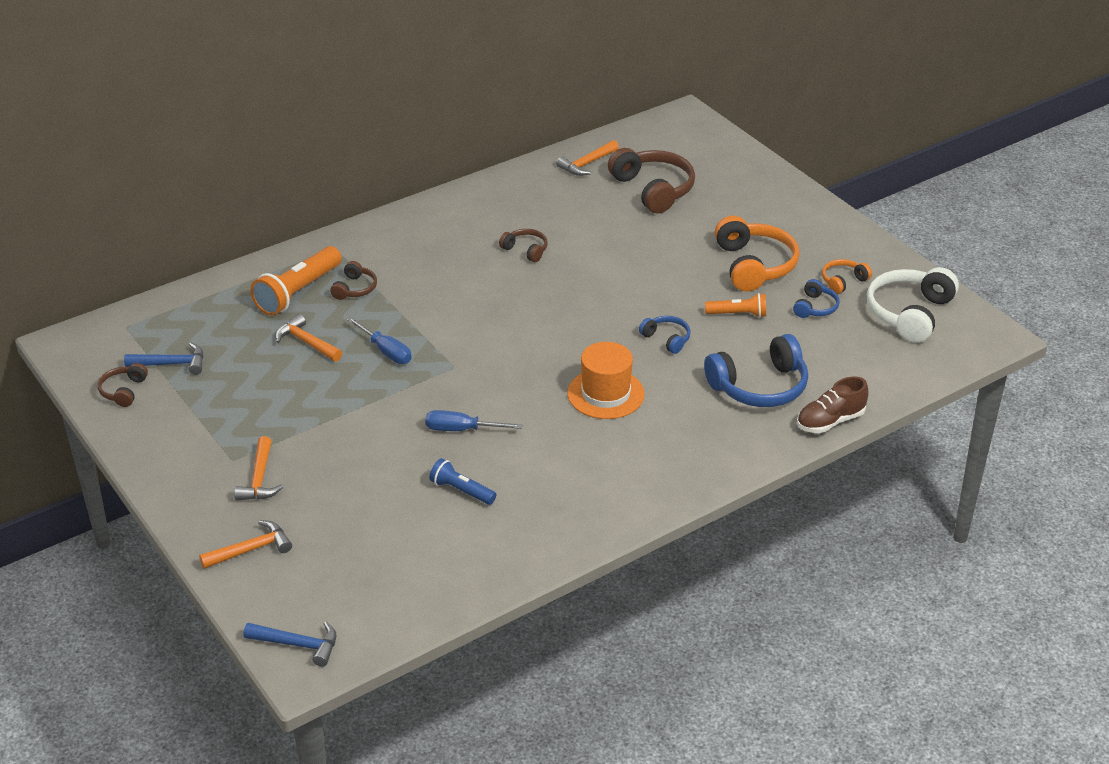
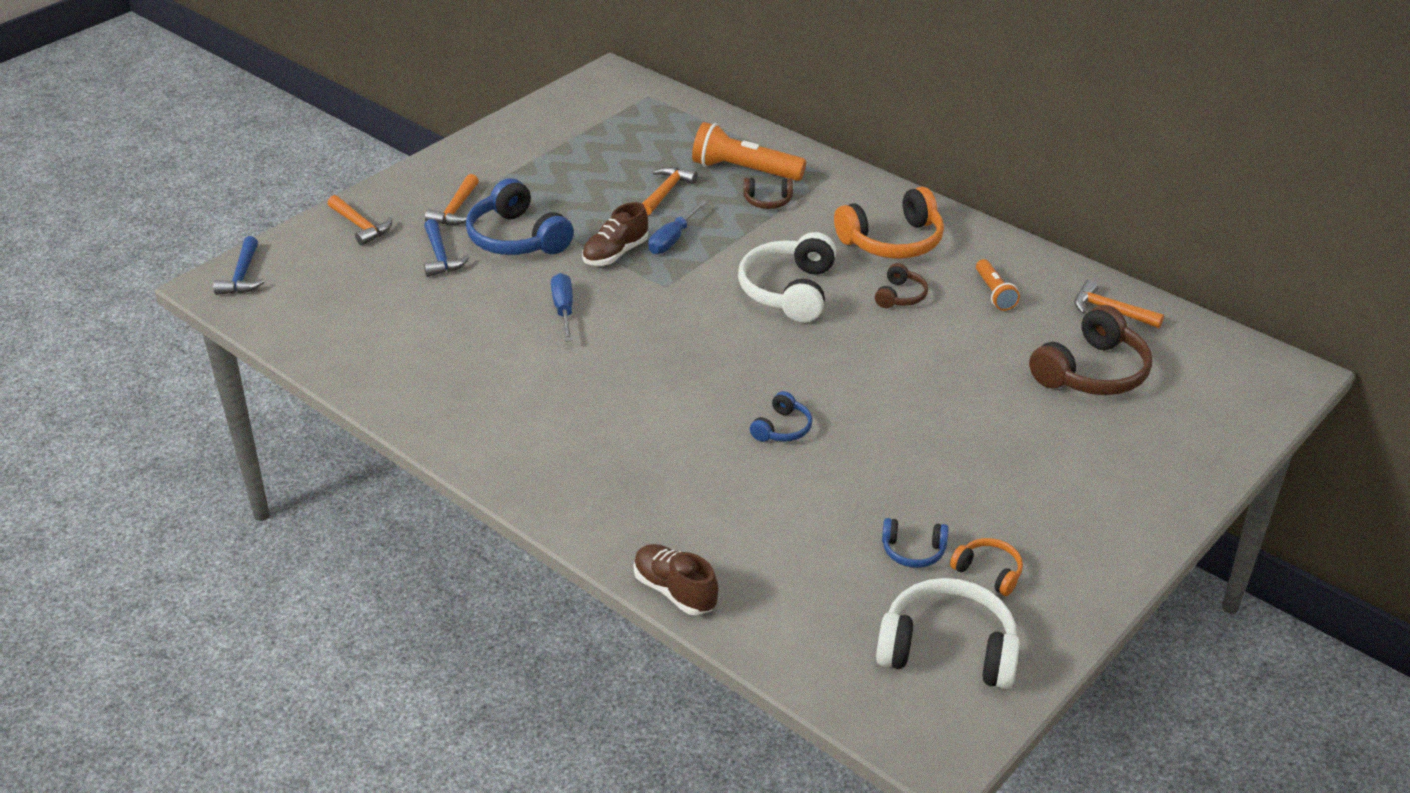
camera: 75 degrees right, 0 degrees up
brown headphones [98,363,148,407] -> none
blue hammer [124,343,204,375] -> blue hammer moved to [424,219,470,277]
orange hammer [234,436,283,501] -> orange hammer turned 60 degrees counterclockwise [425,174,479,225]
blue flashlight [429,458,496,505] -> none
orange hat [567,342,645,419] -> none
blue headphones [704,334,808,407] -> blue headphones moved to [466,178,574,255]
orange flashlight [705,293,766,318] -> orange flashlight moved to [976,259,1020,311]
orange headphones [715,216,800,291] -> orange headphones moved to [834,187,944,258]
none -> brown shoe [582,202,648,266]
none -> white headphones [738,232,836,322]

